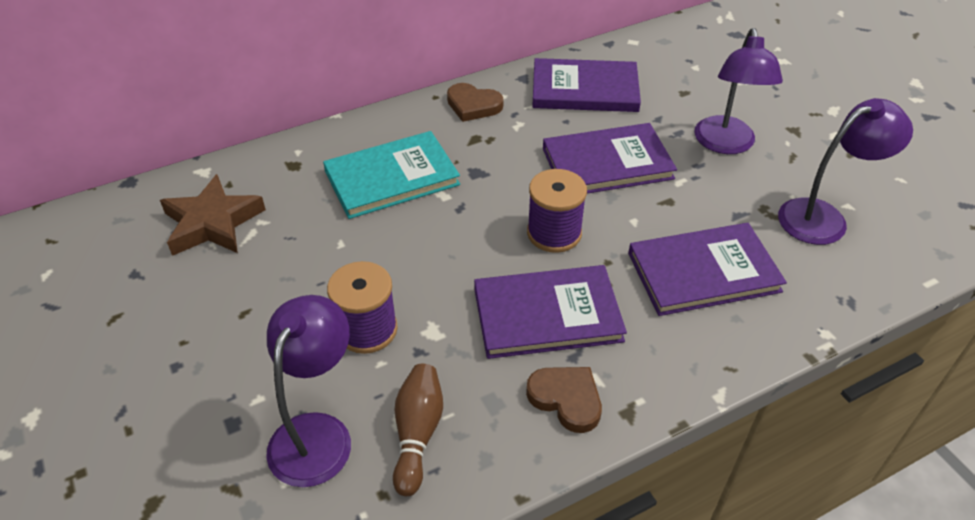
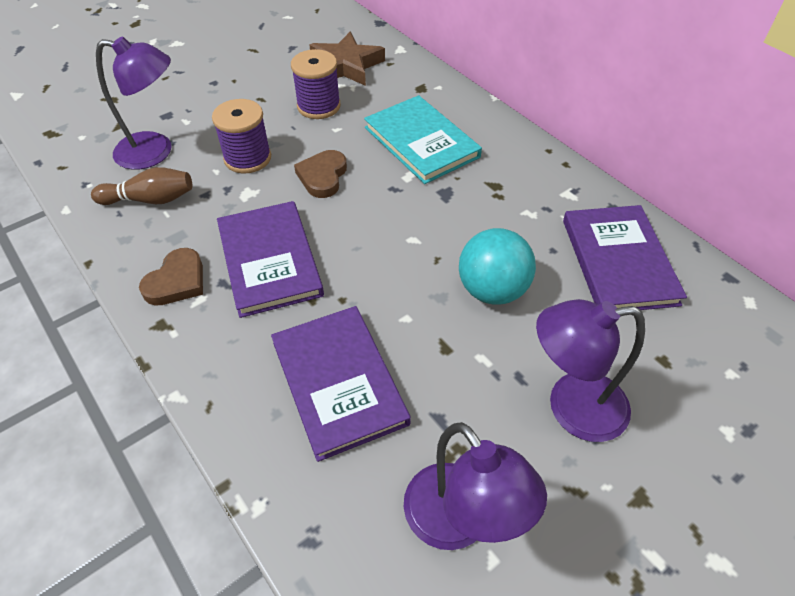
camera: 80 degrees right, 5 degrees up
brown heart [447,83,503,122] -> brown heart moved to [294,150,347,198]
purple spool [527,169,587,253] -> purple spool moved to [291,49,341,119]
purple book [543,123,677,194] -> turquoise ball [459,228,536,305]

